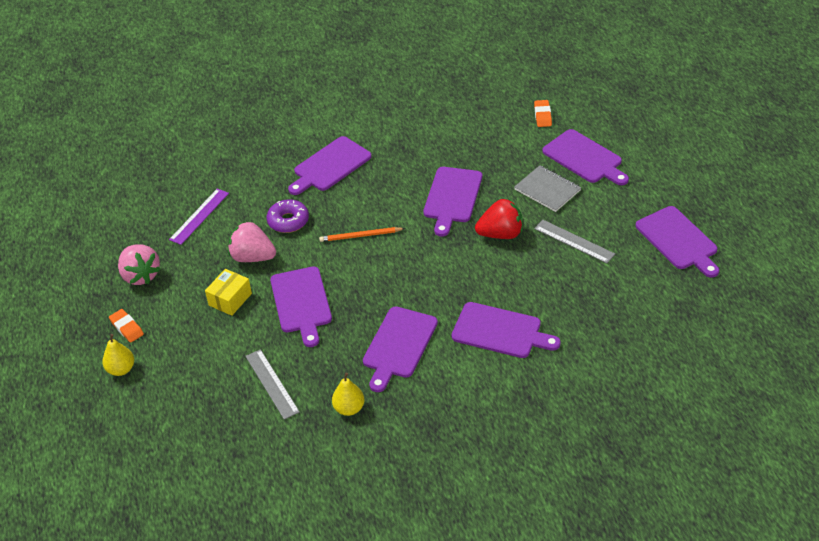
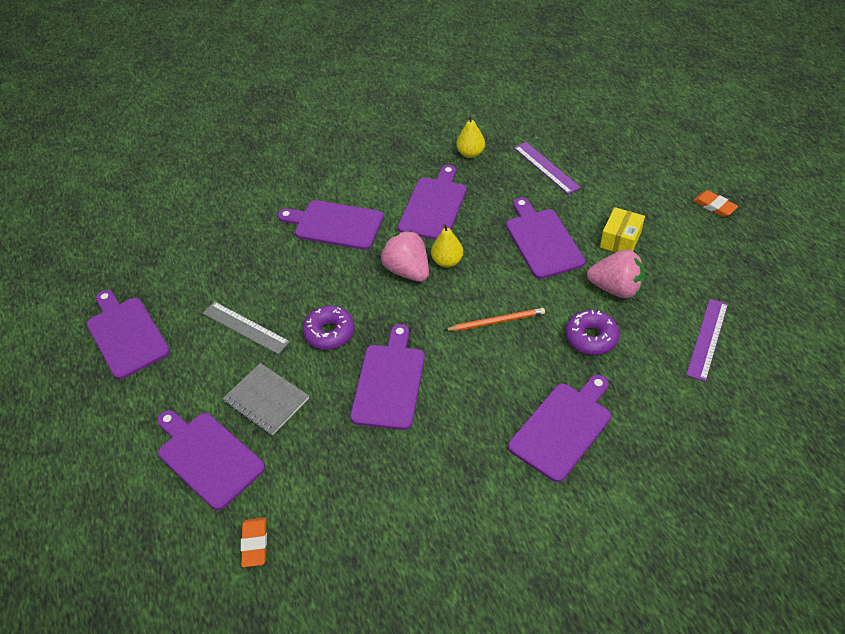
camera: 175 degrees right, 5 degrees up
yellow pear [102,334,134,376] -> yellow pear moved to [431,224,463,268]
pink strawberry [118,245,160,285] -> pink strawberry moved to [381,230,429,282]
grey ruler [246,349,300,420] -> purple ruler [514,142,581,195]
red strawberry [475,199,523,239] -> purple donut [303,306,354,350]

